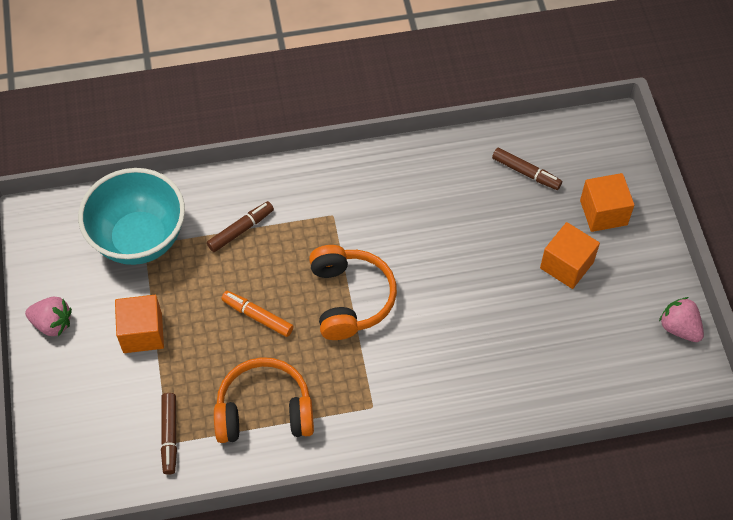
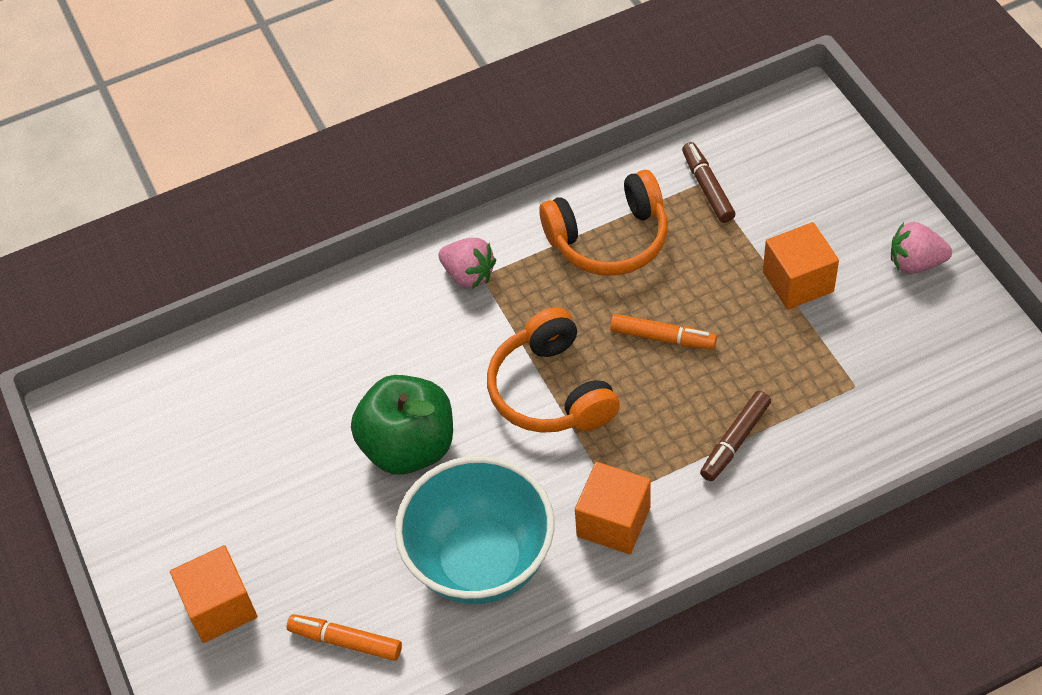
camera: 170 degrees right, 5 degrees down
turquoise bowl [78,168,185,265] -> turquoise bowl moved to [395,456,554,604]
brown marker [492,148,562,190] -> orange marker [287,614,402,661]
orange cube [540,222,600,289] -> orange cube moved to [575,462,651,554]
pink strawberry [659,297,704,342] -> pink strawberry moved to [439,238,496,289]
none -> green apple [351,375,453,475]

